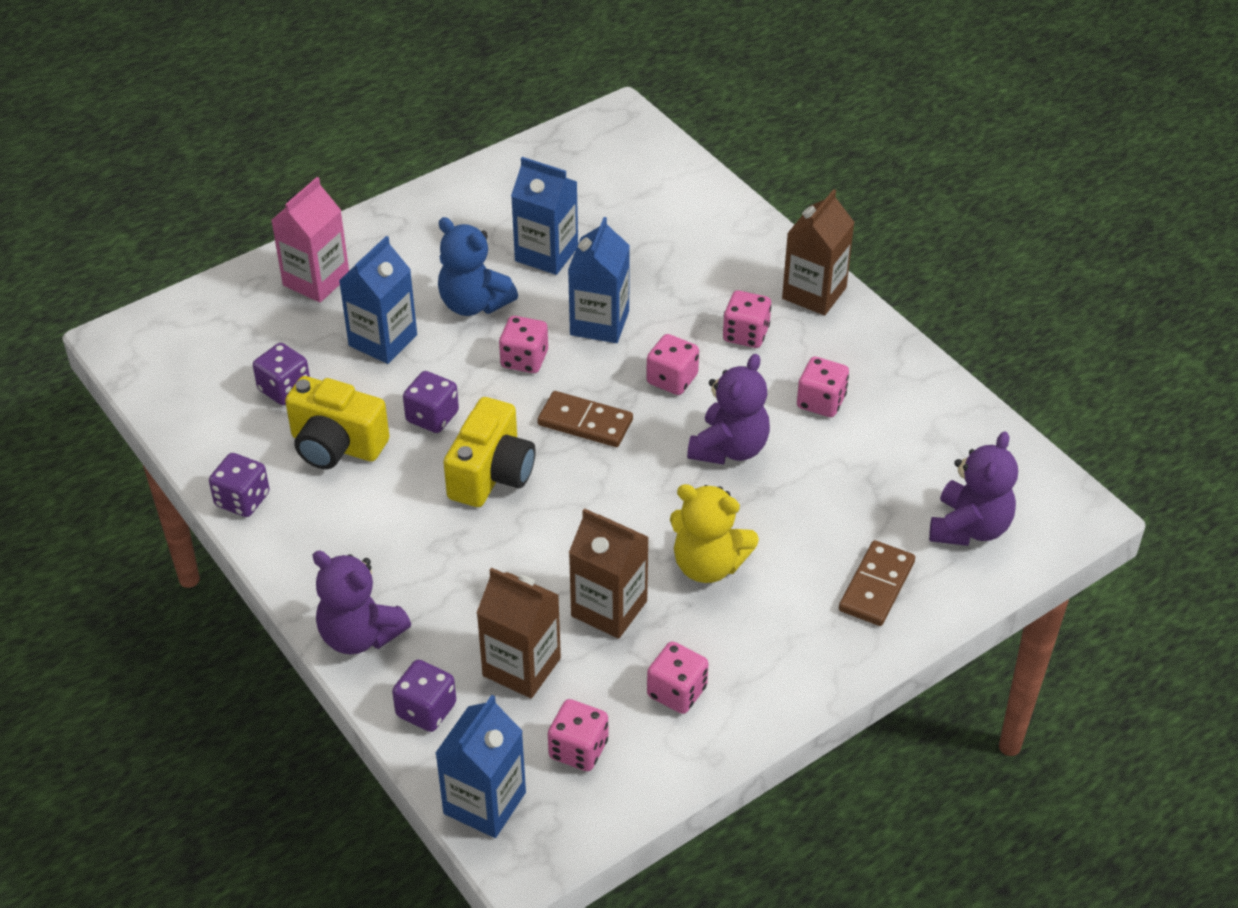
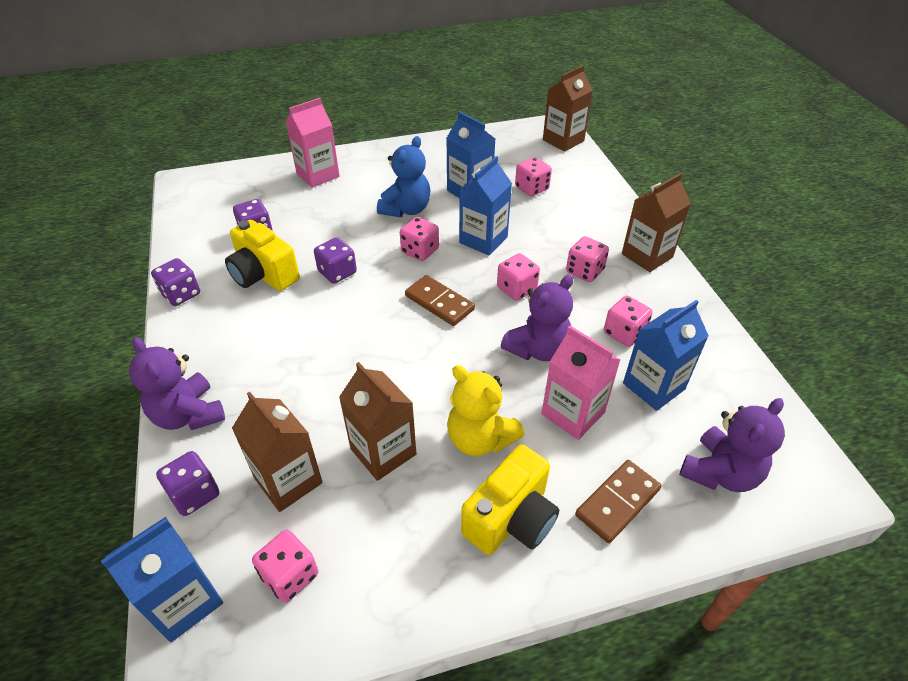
camera: 20 degrees right, 0 degrees up
blue carton [339,236,417,364] -> blue carton moved to [623,300,709,411]
blue teddy bear [438,217,518,316] -> blue teddy bear turned 120 degrees counterclockwise [377,136,430,217]
yellow camera [443,397,535,507] -> yellow camera moved to [461,444,559,555]
pink dice [647,641,708,714] -> pink dice moved to [515,157,552,197]
none -> pink carton [541,326,620,440]
none -> brown carton [543,65,593,152]

